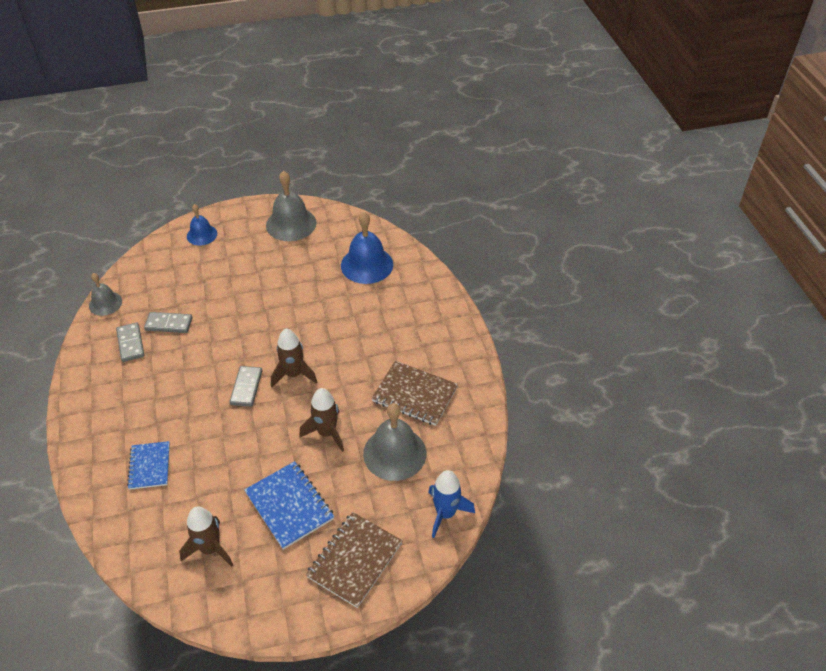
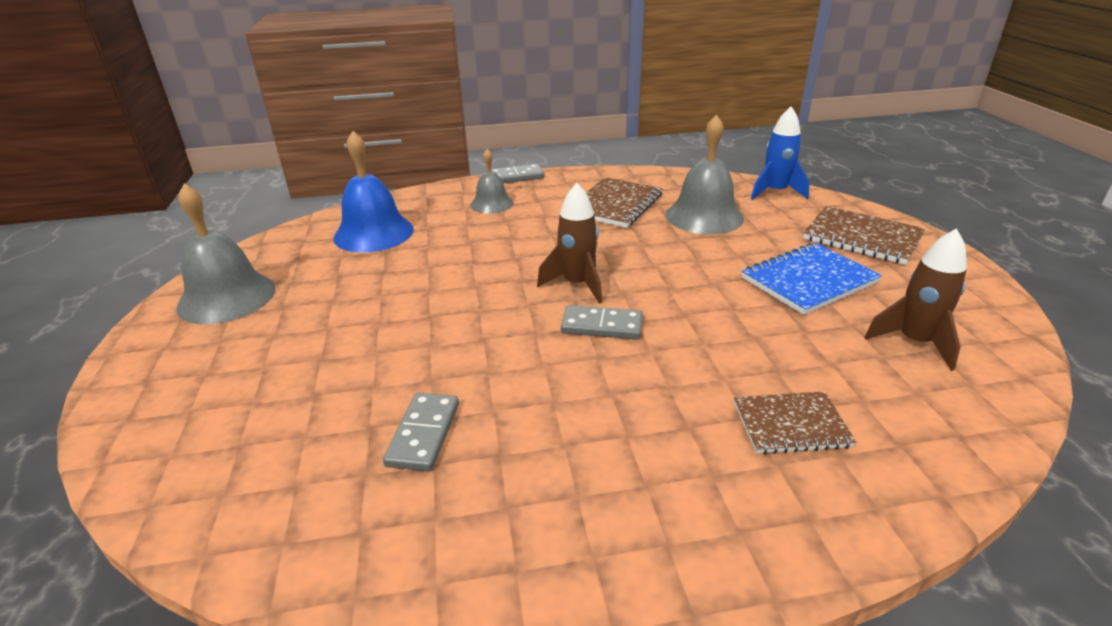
camera: 85 degrees left, 15 degrees down
grey bell [89,273,122,316] -> grey bell moved to [470,149,514,214]
grey domino [116,322,144,362] -> grey domino moved to [491,164,544,183]
blue notebook [127,441,170,490] -> brown notebook [734,391,856,454]
blue bell [187,204,217,246] -> none
brown rocket [299,388,344,452] -> none

